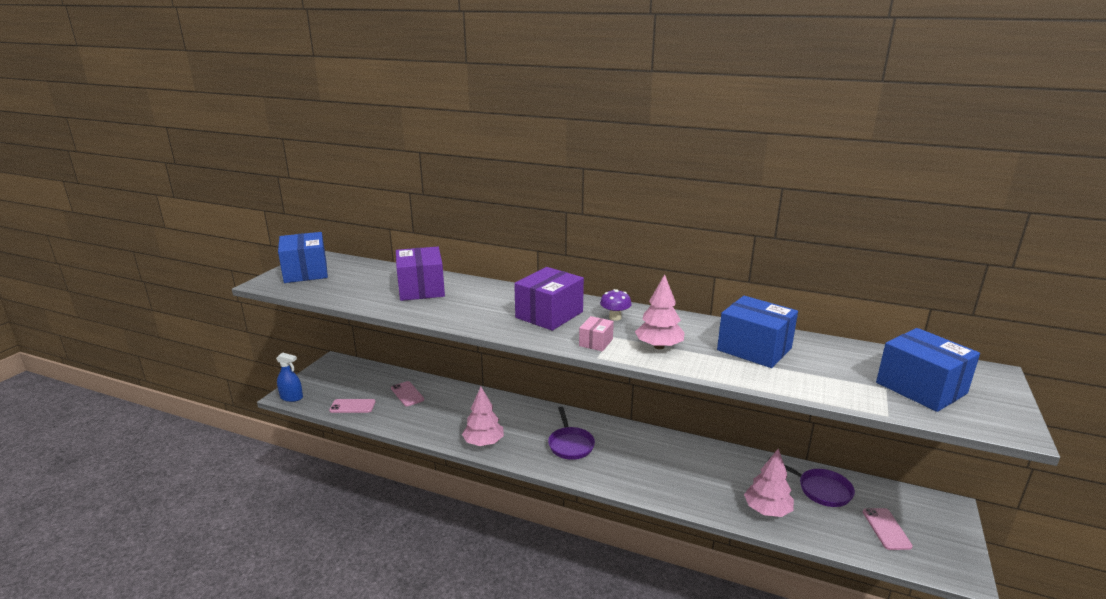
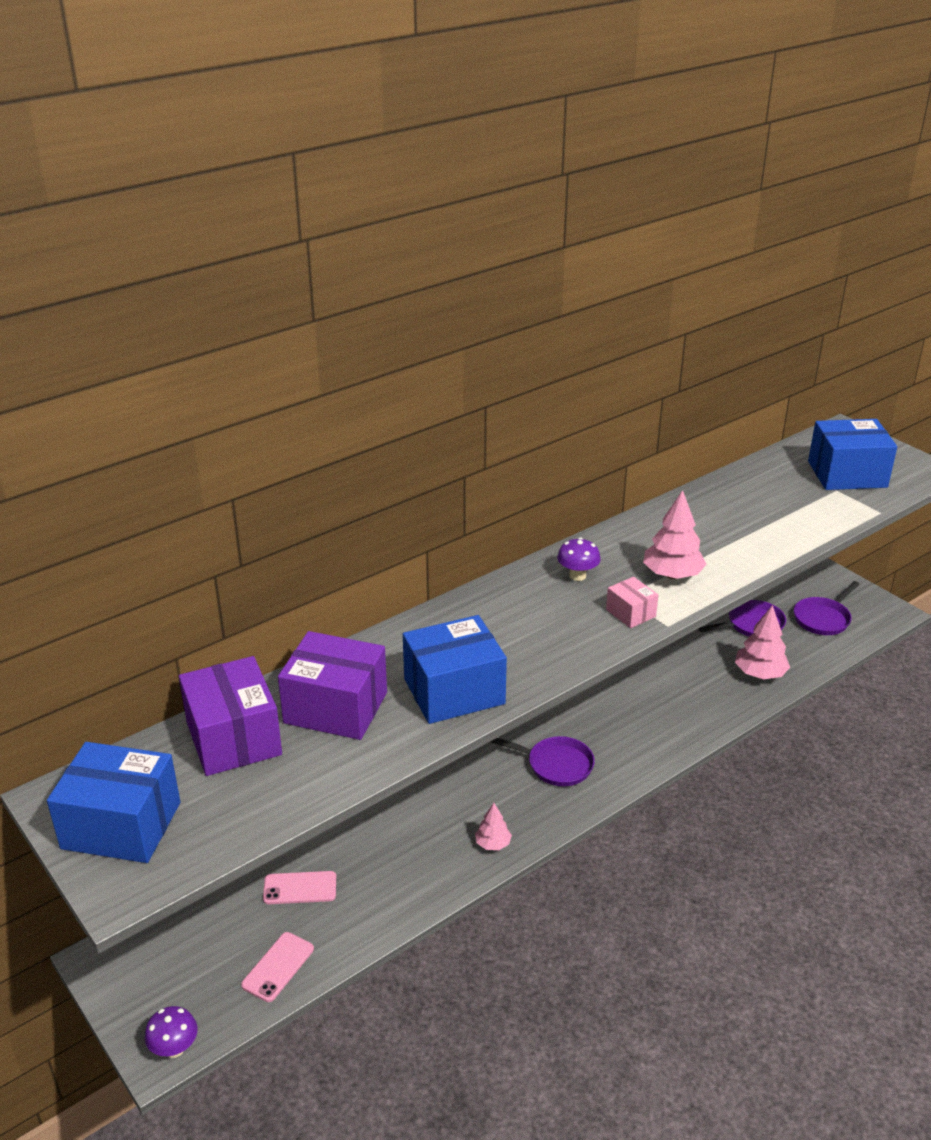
camera: 60 degrees left, 10 degrees up
blue spray bottle [276,352,303,402] -> purple mushroom [145,1006,198,1058]
pink tree [462,387,504,446] -> pink tree [475,803,512,850], size x0.58
purple box [514,267,584,331] -> purple box moved to [179,656,282,776]
blue box [717,296,798,368] -> blue box moved to [403,615,507,724]
pink phone [863,508,913,550] -> purple pan [794,581,859,635]

